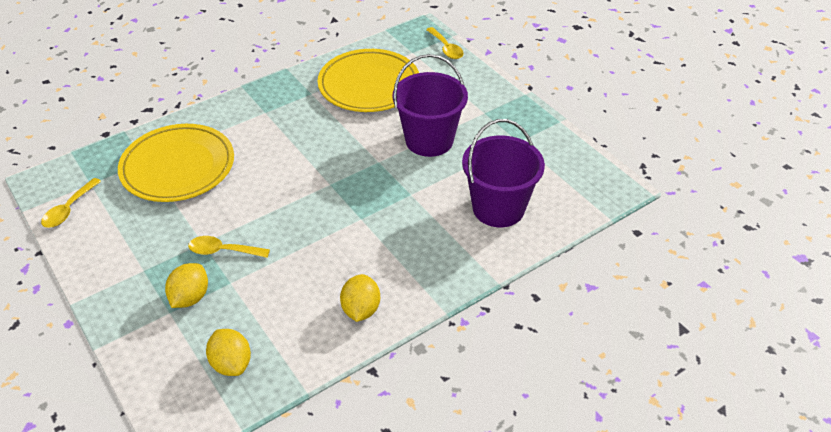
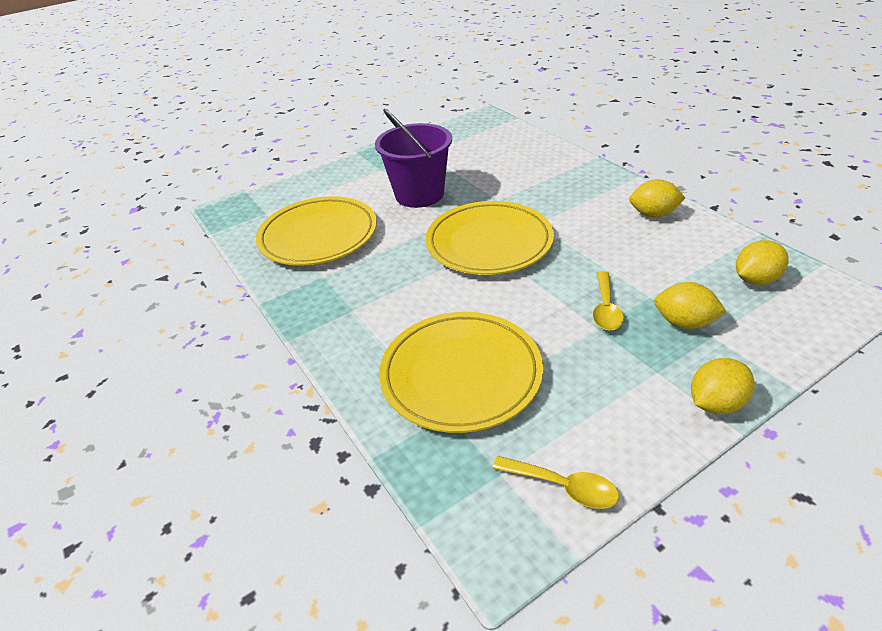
camera: 85 degrees left, 5 degrees down
yellow spoon [426,27,464,59] -> none
purple bucket [462,119,545,227] -> none
none -> yellow plate [425,201,554,275]
none -> yellow lemon [691,358,754,414]

